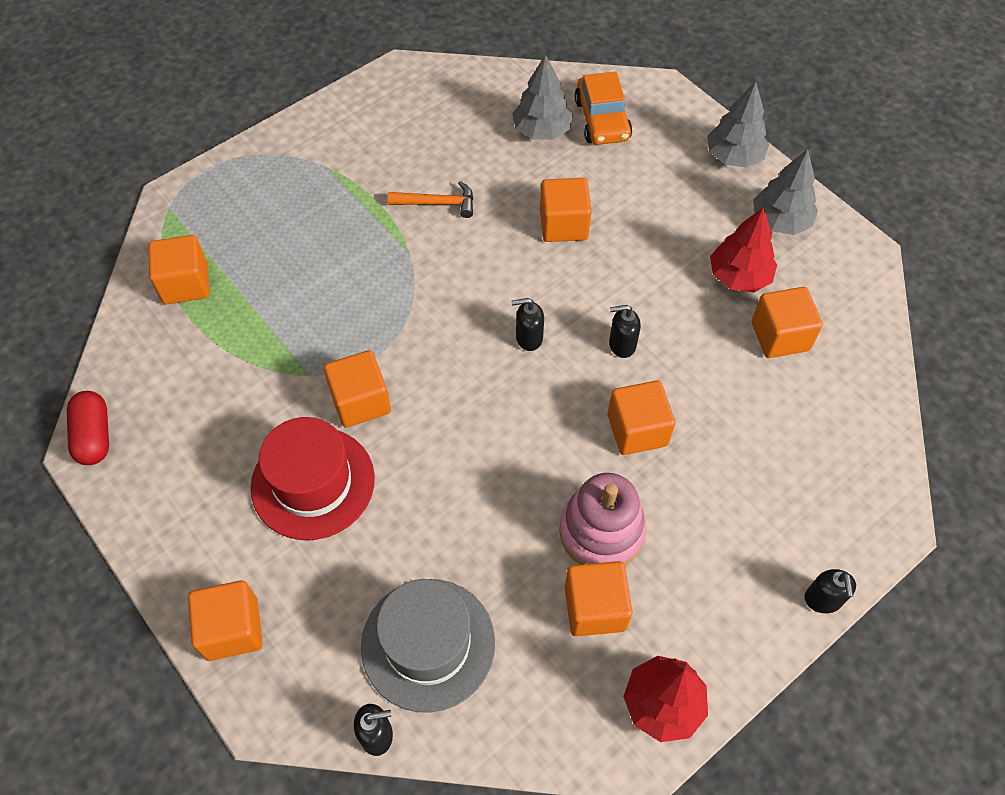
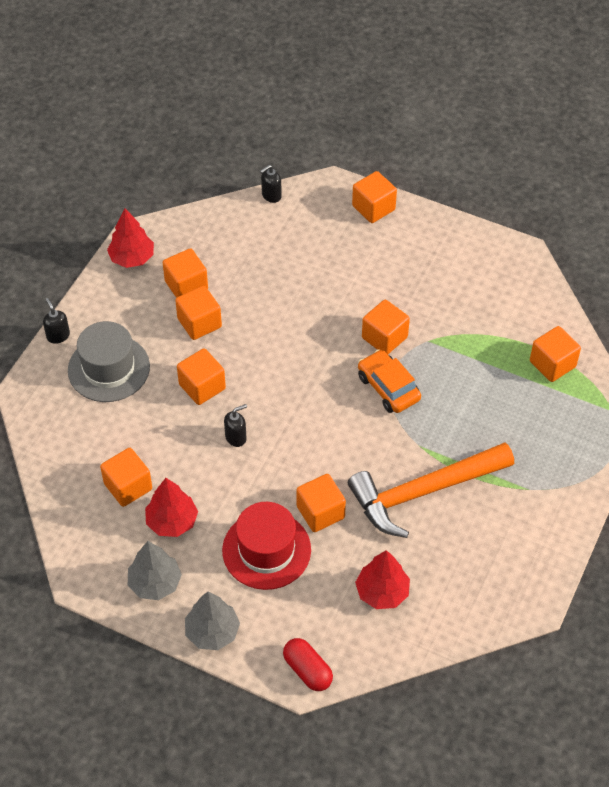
camera: 155 degrees right, 5 degrees down
red capsule [67,391,109,465] -> red capsule moved to [283,638,333,691]
red hat [251,417,375,540] -> red hat moved to [222,502,311,590]
grey hat [361,579,495,713] -> grey hat moved to [68,321,150,402]
orange hammer [388,181,474,218] -> orange hammer [348,442,514,538], size x2.32
black soap dispenser [511,298,544,351] -> none
grey tree [512,54,573,140] -> red tree [355,550,410,609]
pink stacking toy [559,473,646,566] -> orange cube [175,286,222,340]
orange car [575,71,632,145] -> orange car moved to [358,350,421,413]

